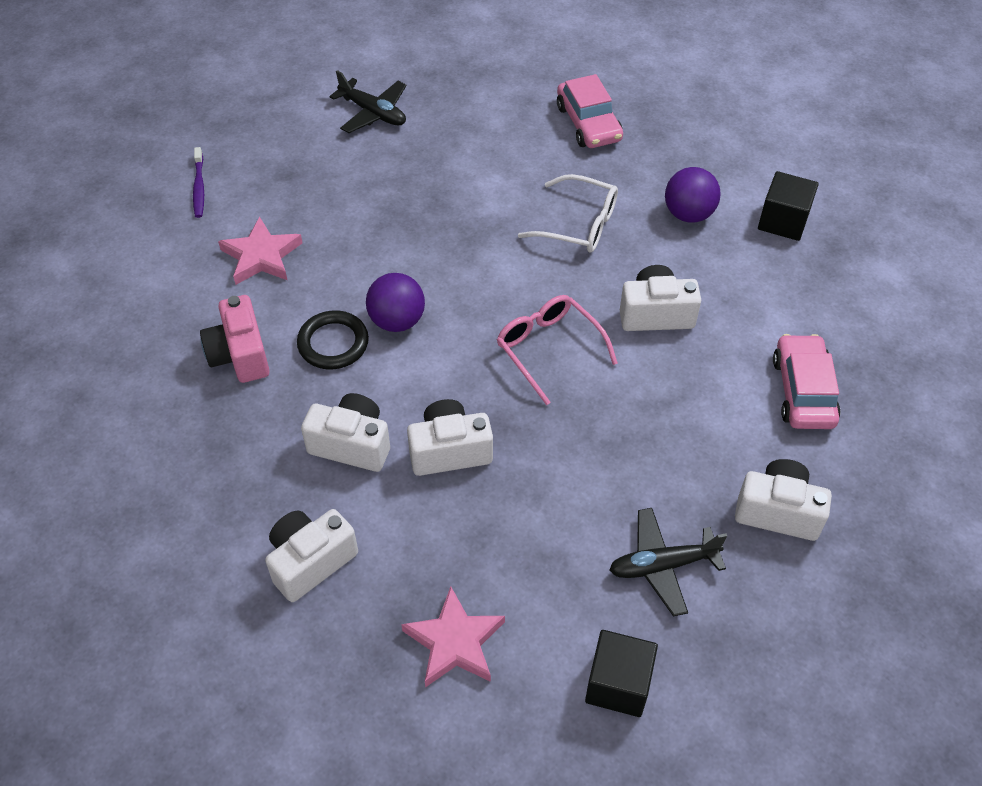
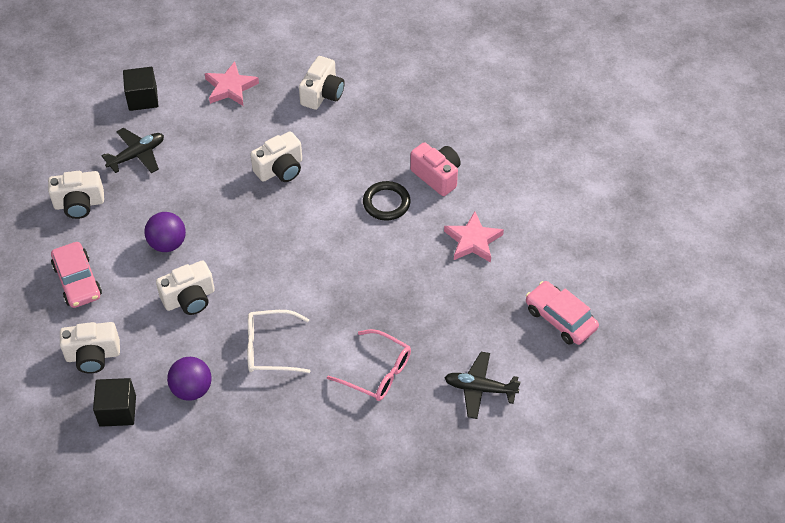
camera: 155 degrees right, 0 degrees up
purple toothbrush [193,147,204,218] -> none
white camera [301,393,390,472] -> white camera moved to [60,322,120,374]
purple ball [366,273,425,332] -> purple ball moved to [144,212,186,252]
pink glasses [497,295,618,405] -> pink glasses moved to [327,329,411,401]
pink car [557,74,623,148] -> pink car moved to [526,281,599,345]

